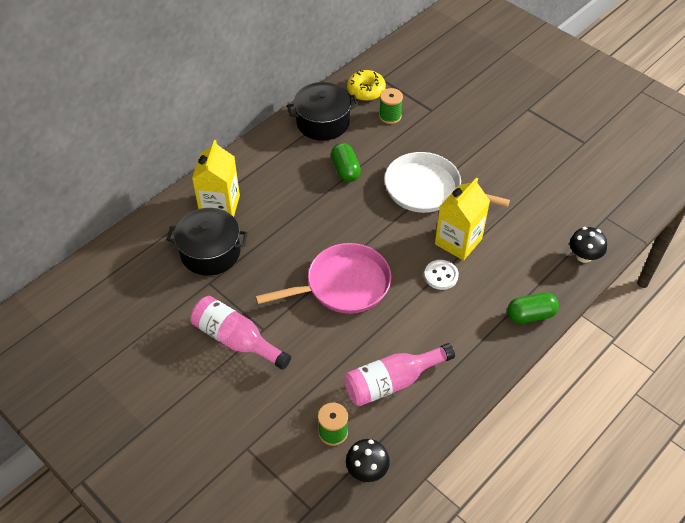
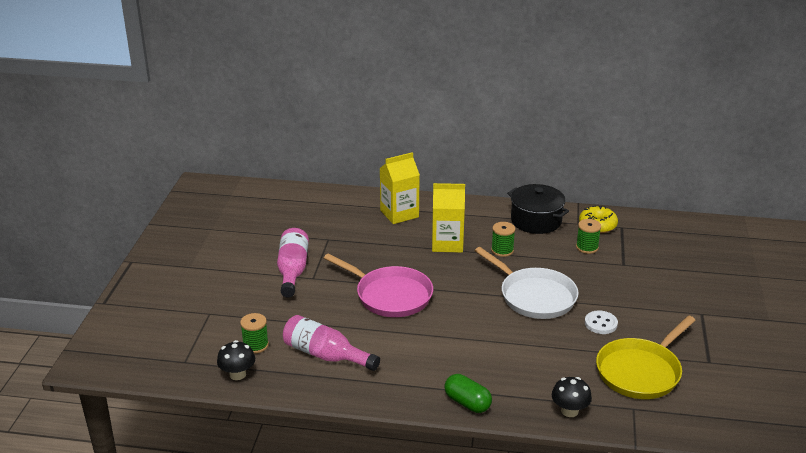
camera: 55 degrees right, 20 degrees down
black pot [167,208,248,276] -> none
green capsule [331,143,361,182] -> green spool [491,222,515,257]
white pan [384,152,510,213] -> white pan turned 150 degrees clockwise [475,247,579,319]
white button [424,260,459,290] -> white button moved to [585,311,618,334]
yellow carton [435,178,490,261] -> yellow carton moved to [432,183,465,253]
none -> yellow pan [596,315,696,399]

